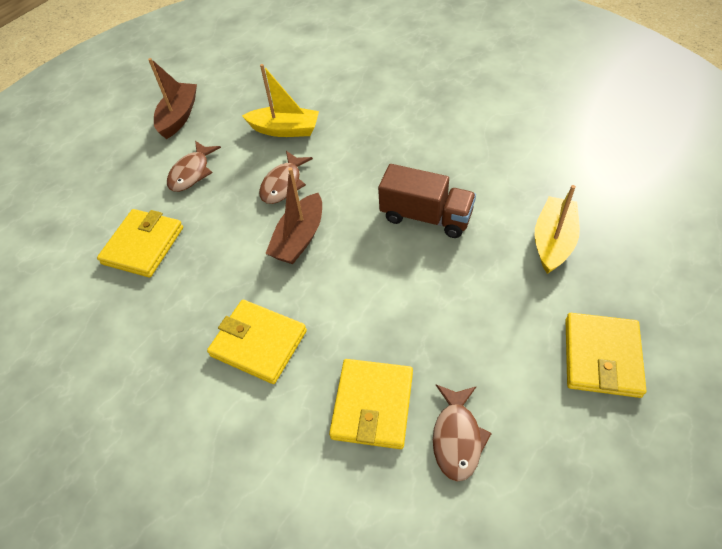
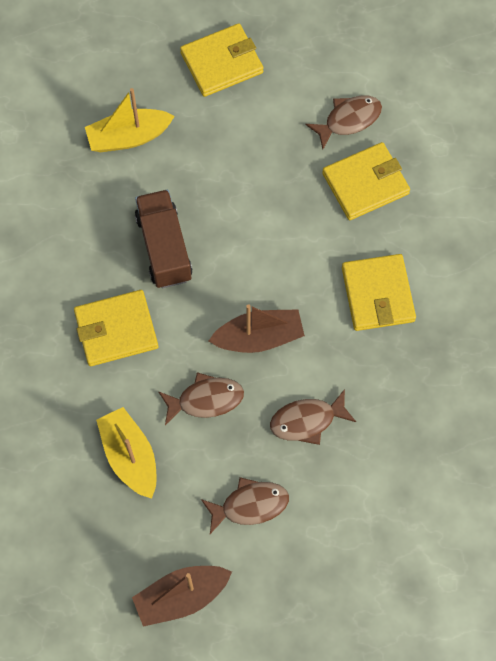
camera: 130 degrees left, 15 degrees up
yellow wallet [97,209,183,277] -> yellow wallet moved to [74,290,158,366]
none -> brown fish [270,389,356,445]

